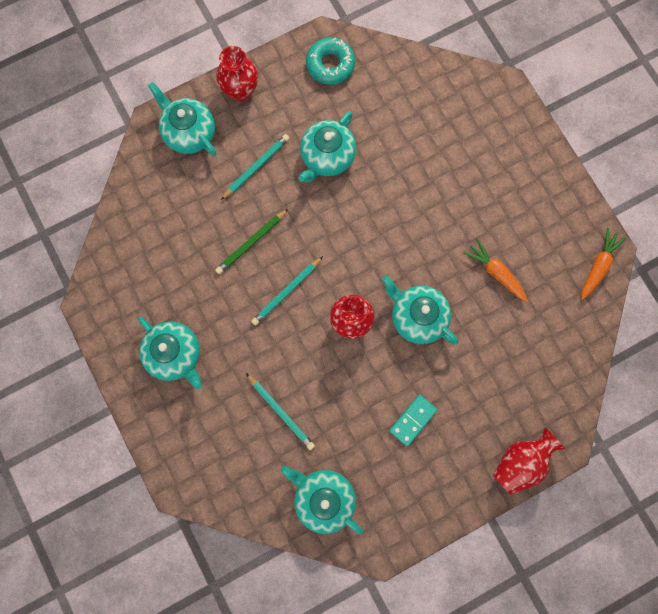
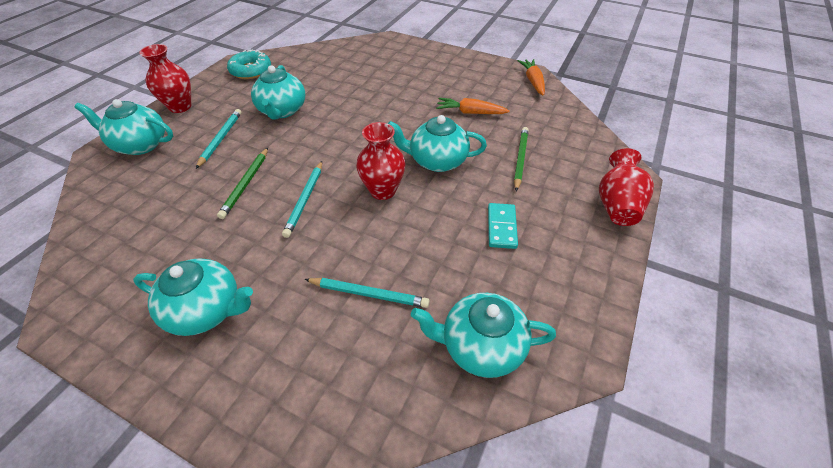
camera: 35 degrees left, 30 degrees down
none -> green pencil [514,127,529,191]

